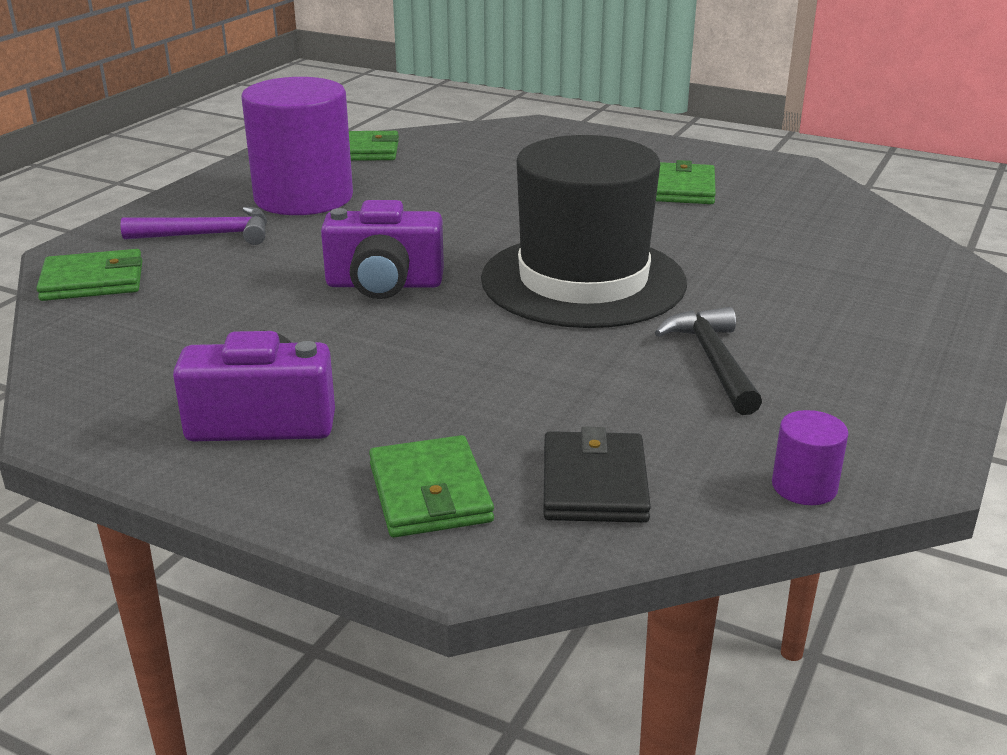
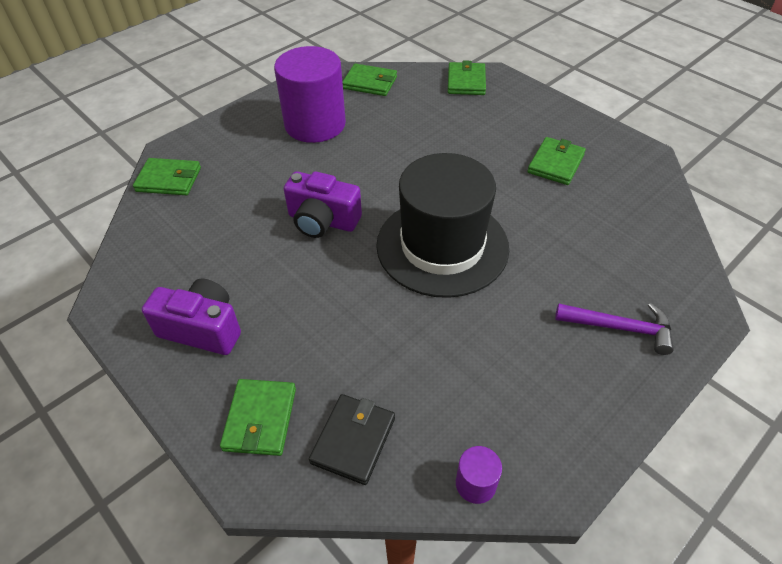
camera: 20 degrees right, 20 degrees up
purple hammer [120,207,267,245] -> purple hammer moved to [555,303,674,355]
black hammer [655,307,762,415] -> none
none -> green wallet [448,60,486,95]

